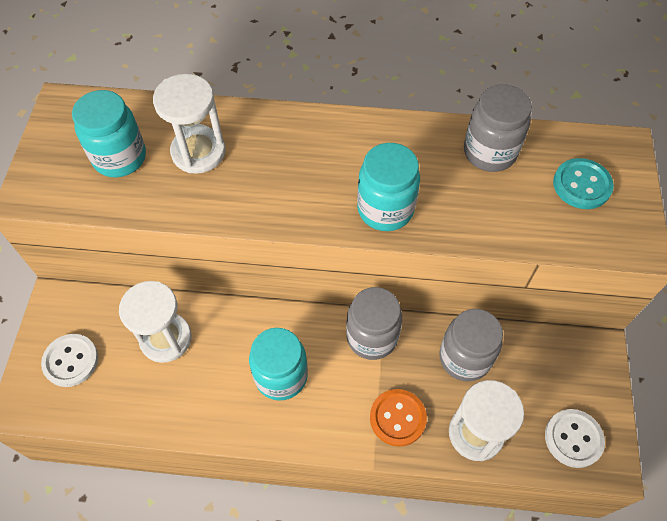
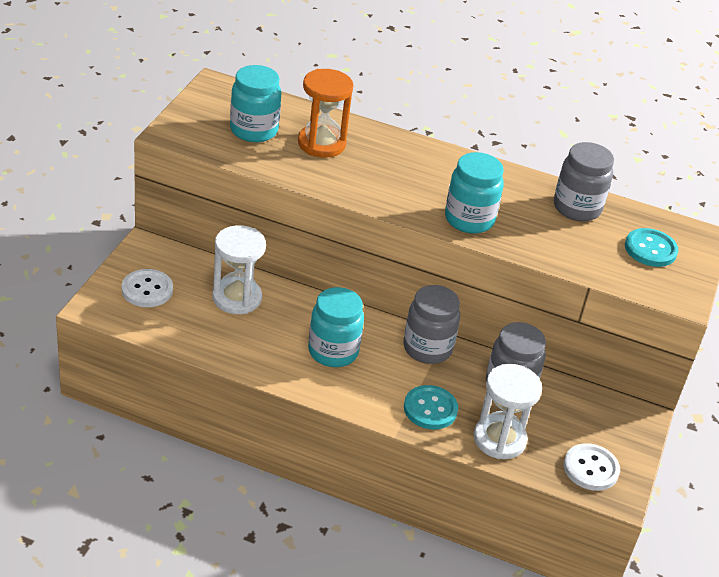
camera: 10 degrees right, 20 degrees down
white hourglass [153,74,225,174] -> orange hourglass [298,69,353,158]
orange button [370,389,427,447] -> turquoise button [404,385,458,429]

